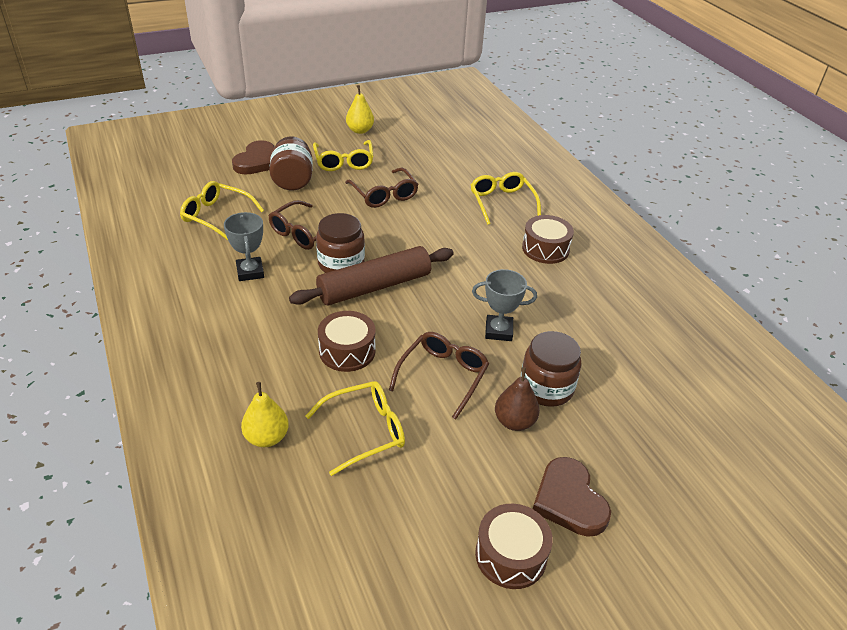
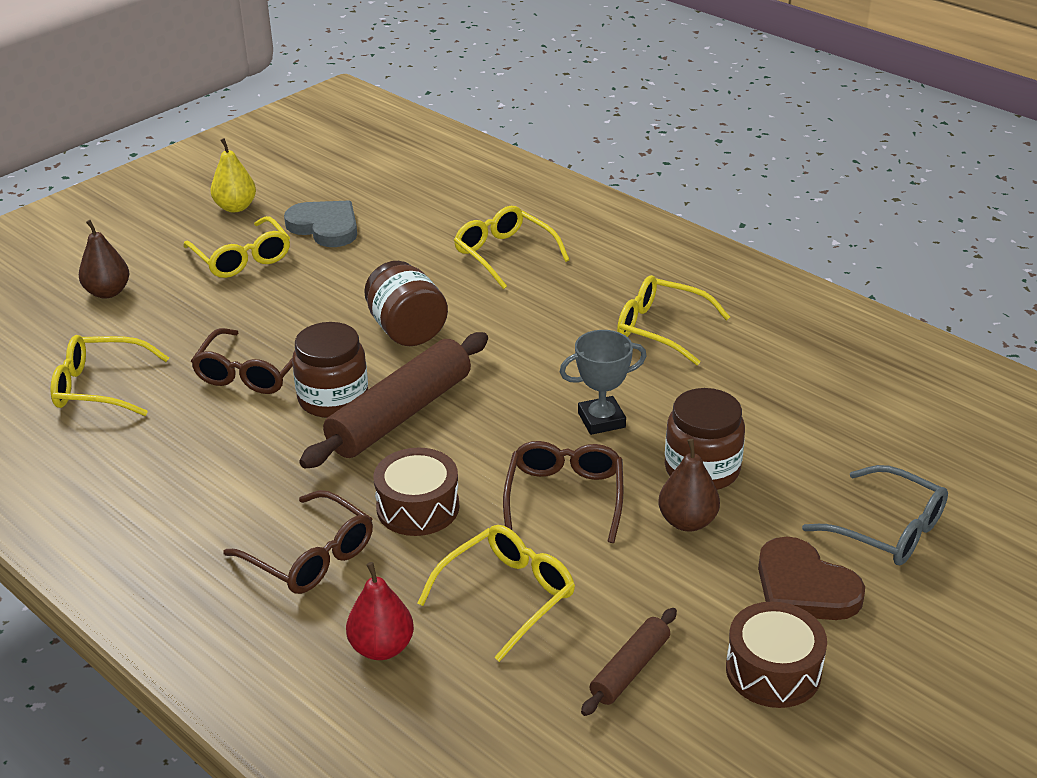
camera: 20 degrees left, 5 degrees down
grey trophy [224,212,264,281] -> none
brown heart [232,140,275,174] -> brown pear [79,220,129,299]
yellow pear [241,382,289,447] -> red pear [346,562,414,660]
brown jar [269,137,313,190] -> brown jar moved to [364,261,448,346]
brown glasses [345,167,419,208] -> brown glasses moved to [223,490,373,594]
brown drum [522,215,574,264] -> none
none -> grey heart [284,201,357,247]
none -> brown rolling pin [581,608,677,716]
none -> yellow glasses [617,275,730,365]
none -> grey glasses [802,465,948,565]

